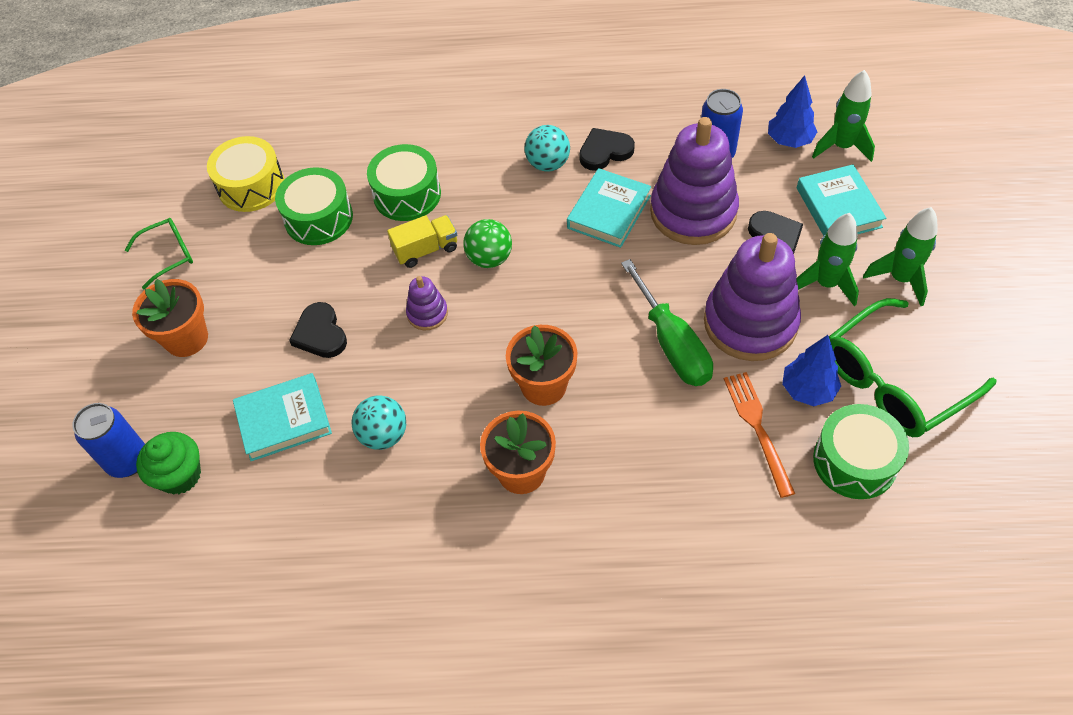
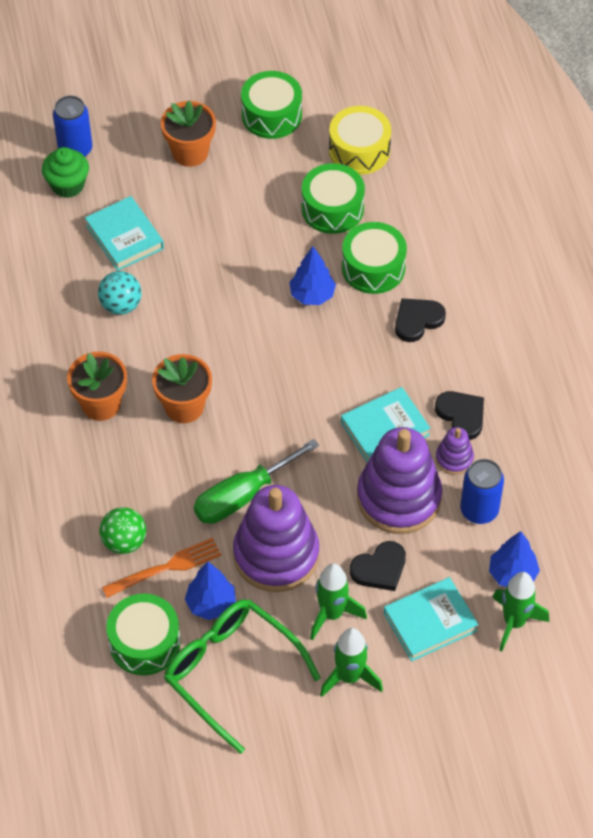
camera: 75 degrees right, 0 degrees up
green glasses [125,218,193,289] -> green drum [241,71,302,139]
black heart [289,302,347,358] -> black heart moved to [395,298,446,342]
yellow truck [387,215,457,268] -> blue tree [289,246,336,305]
purple stacking toy [406,276,448,330] -> purple stacking toy moved to [436,427,474,475]
green ball [463,219,512,268] -> green ball moved to [99,507,146,554]
turquoise ball [525,125,570,172] -> none
turquoise book [567,168,651,248] -> turquoise book turned 45 degrees counterclockwise [341,387,431,463]

